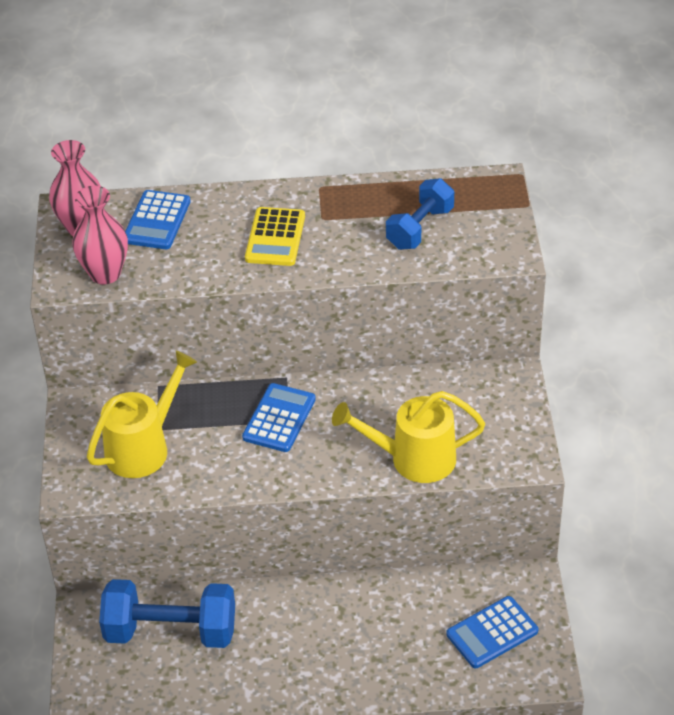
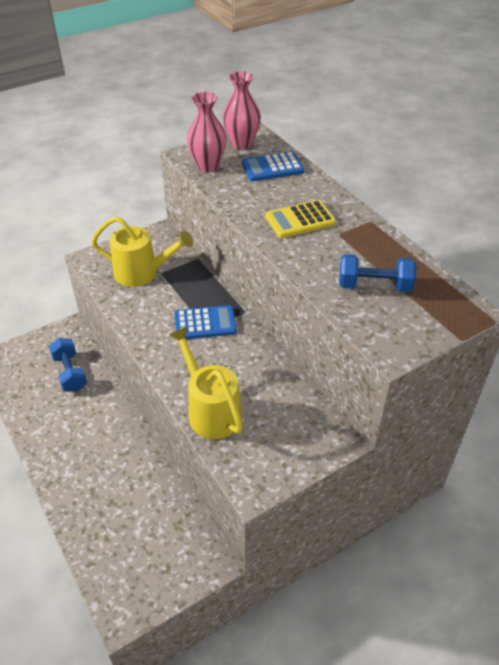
camera: 60 degrees right, 0 degrees up
blue dumbbell [99,579,235,648] -> blue dumbbell [49,338,87,392], size x0.65
blue calculator [446,596,538,668] -> none

